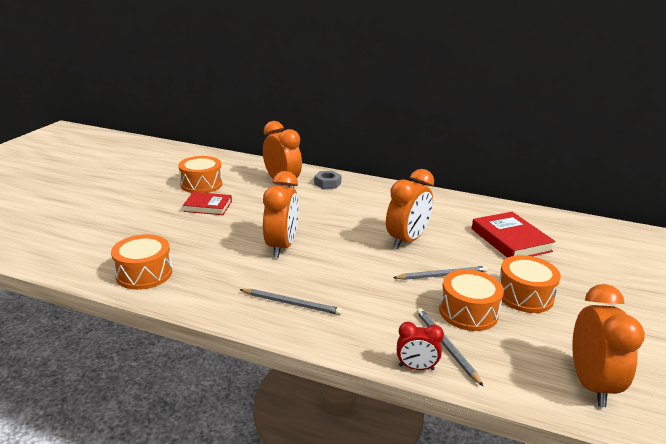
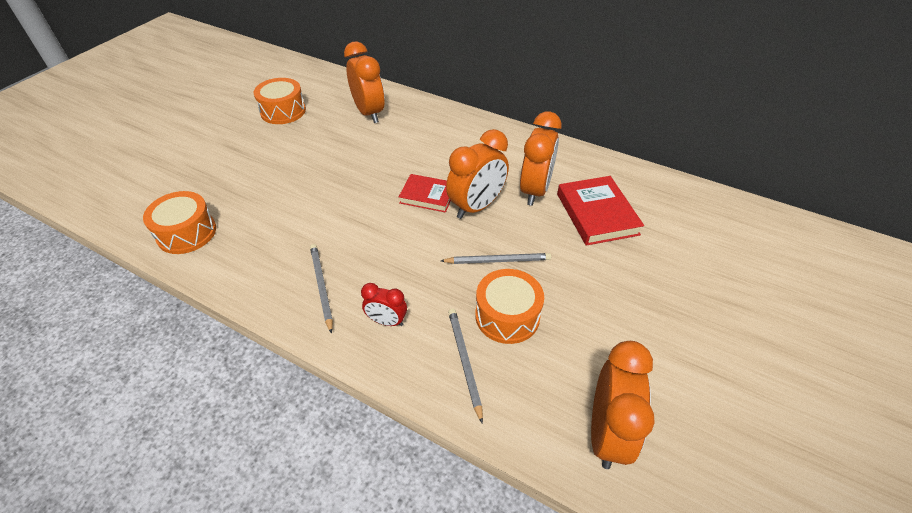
camera: 10 degrees right, 20 degrees up
red book [183,192,232,215] -> red book moved to [399,174,451,213]
grey pencil [239,289,342,315] -> grey pencil turned 135 degrees counterclockwise [310,244,333,334]
orange clock [263,171,299,258] -> orange clock moved to [520,111,561,206]
grey nut [314,171,342,189] -> none
red clock [397,322,444,370] -> red clock moved to [361,283,407,326]
orange drum [499,255,561,313] -> none

